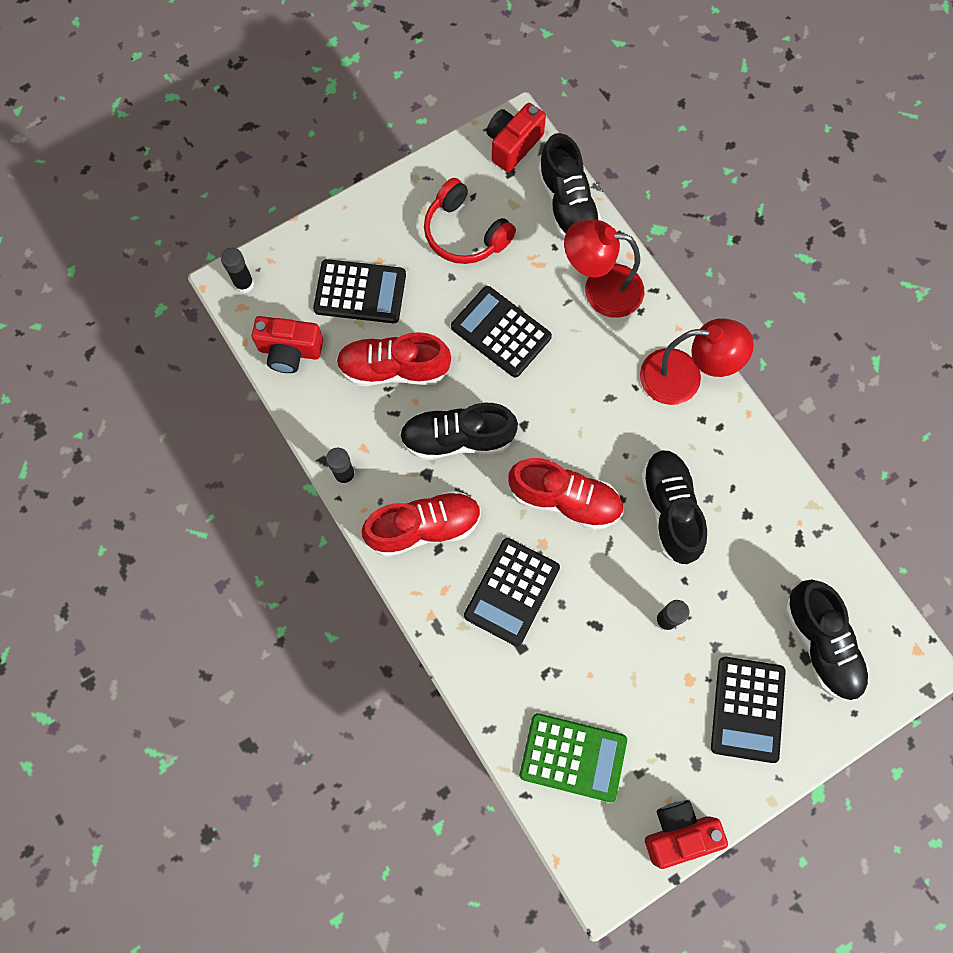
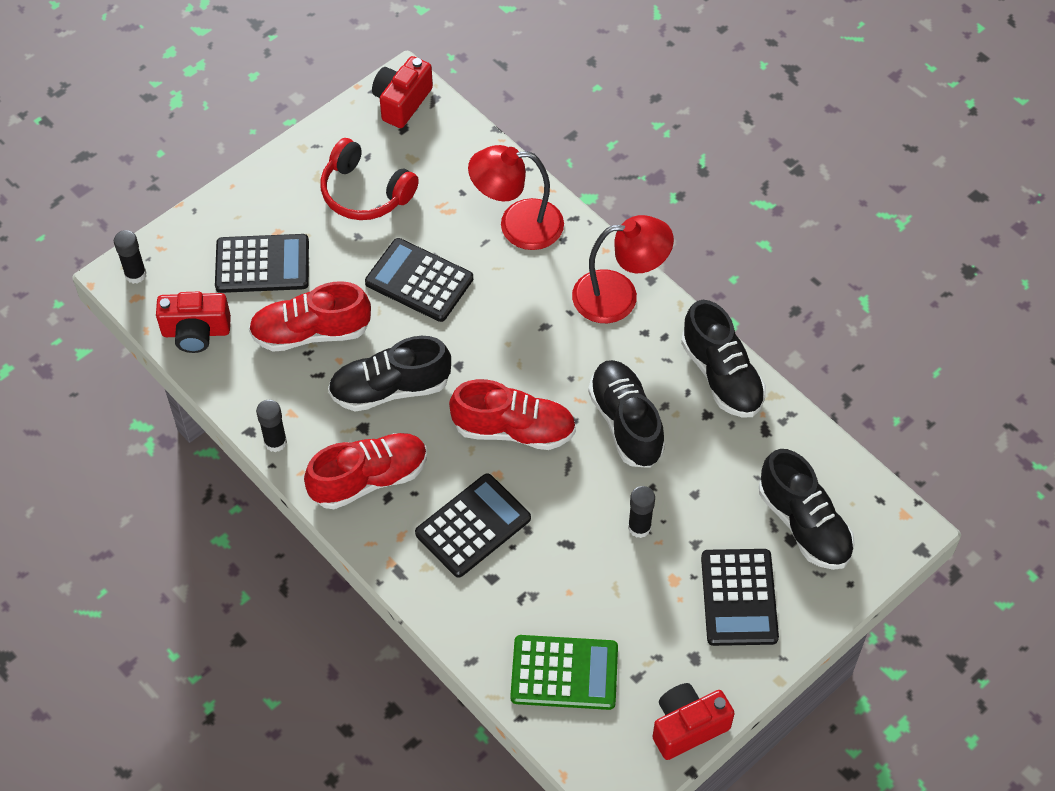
camera: 10 degrees left, 15 degrees down
black calculator [464,538,560,646] -> black calculator turned 150 degrees counterclockwise [415,473,531,578]
black shoe [538,133,602,239] -> black shoe moved to [681,300,766,418]

